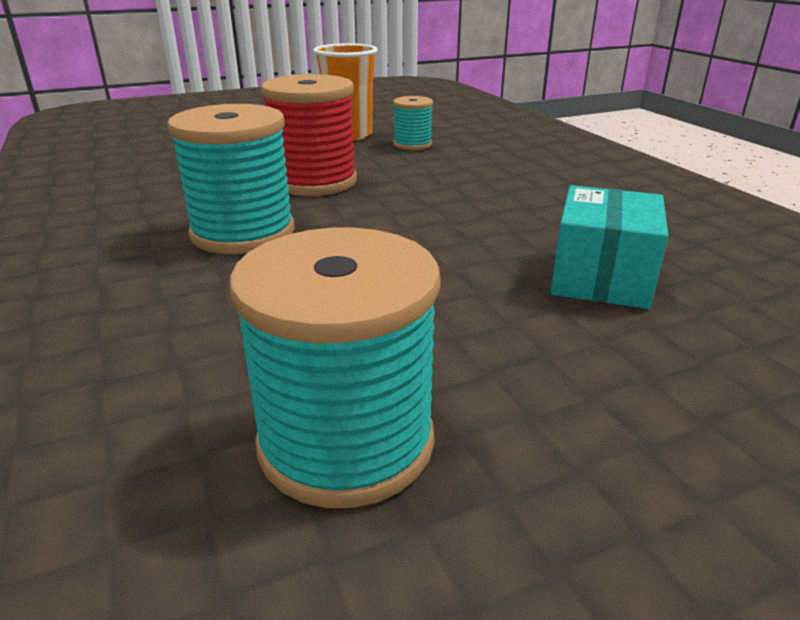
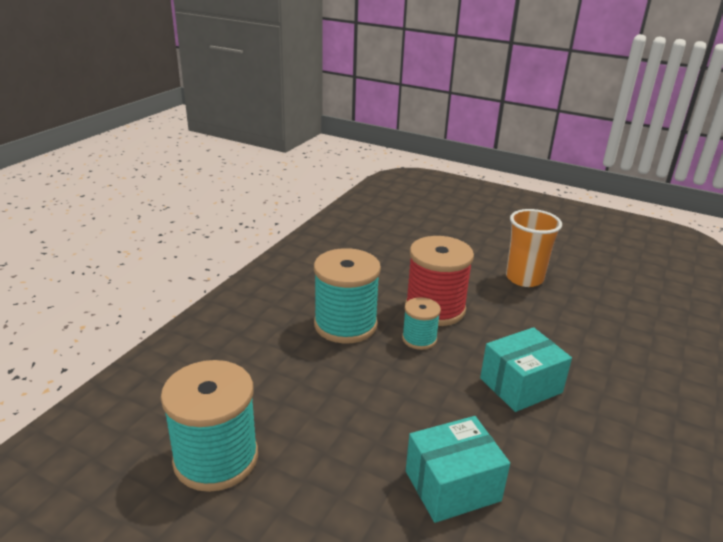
camera: 50 degrees right, 0 degrees up
turquoise spool [393,96,433,150] -> turquoise spool moved to [402,297,441,350]
none -> turquoise box [480,327,572,412]

